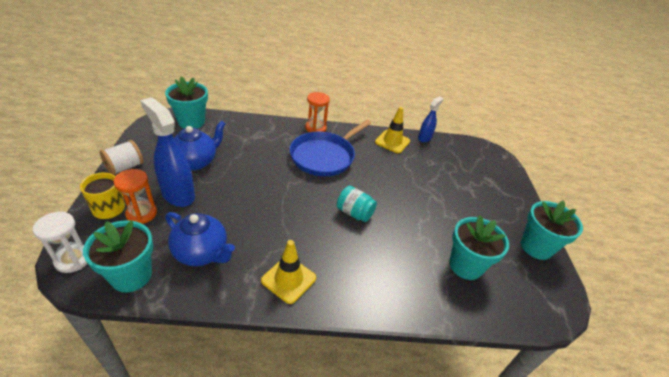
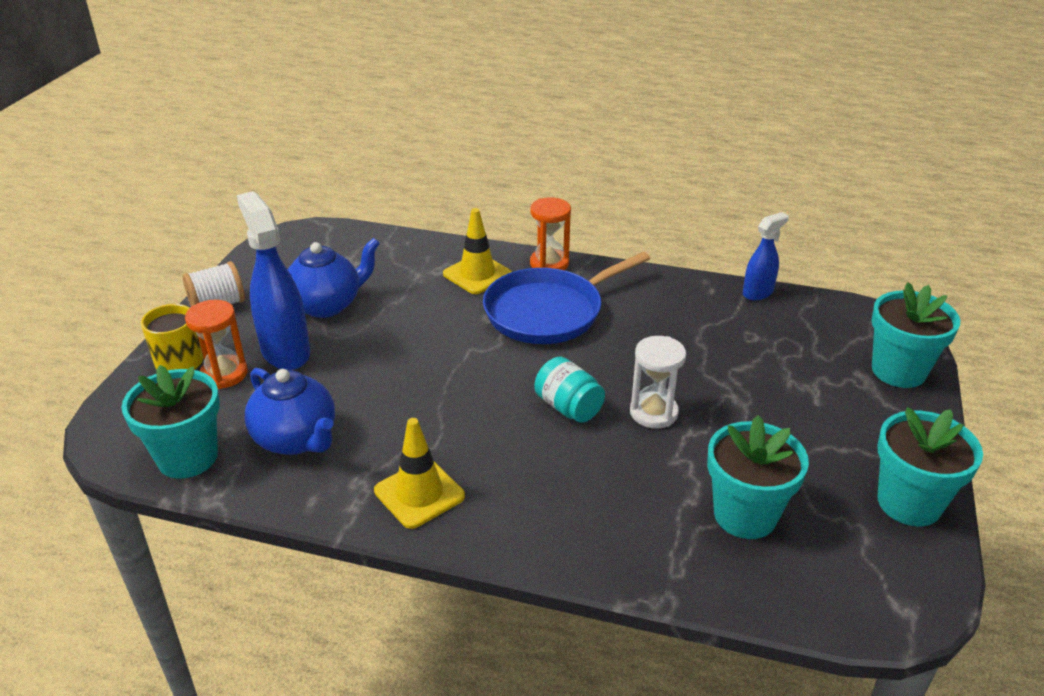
camera: 20 degrees right, 5 degrees down
white hourglass [33,212,88,273] -> white hourglass moved to [630,336,686,429]
turquoise flower pot [165,76,208,129] -> turquoise flower pot moved to [871,282,960,388]
yellow traffic cone [375,107,410,154] -> yellow traffic cone moved to [443,208,512,294]

